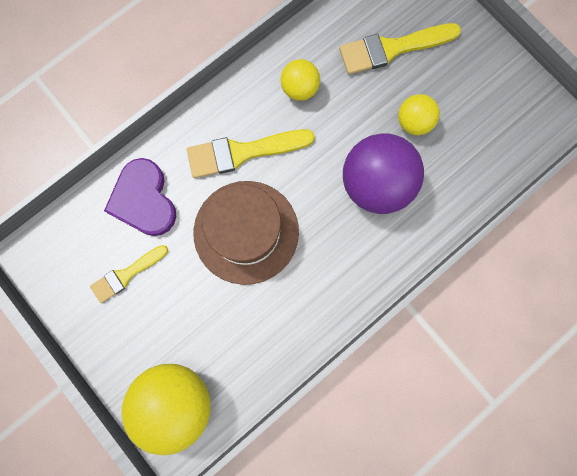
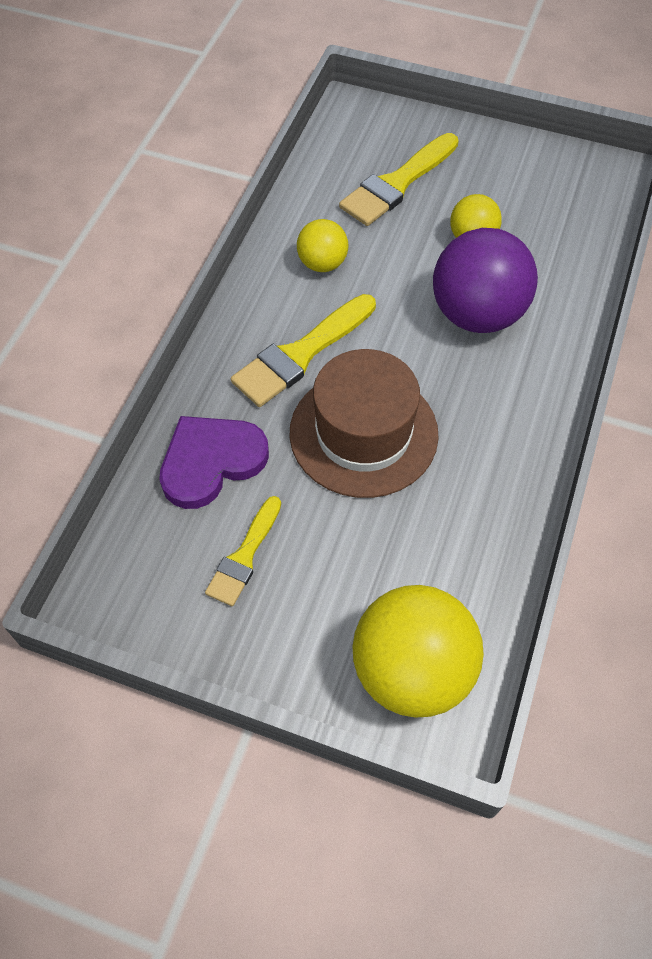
camera: 30 degrees left, 20 degrees down
purple heart [104,158,176,236] -> purple heart turned 105 degrees clockwise [160,416,269,509]

